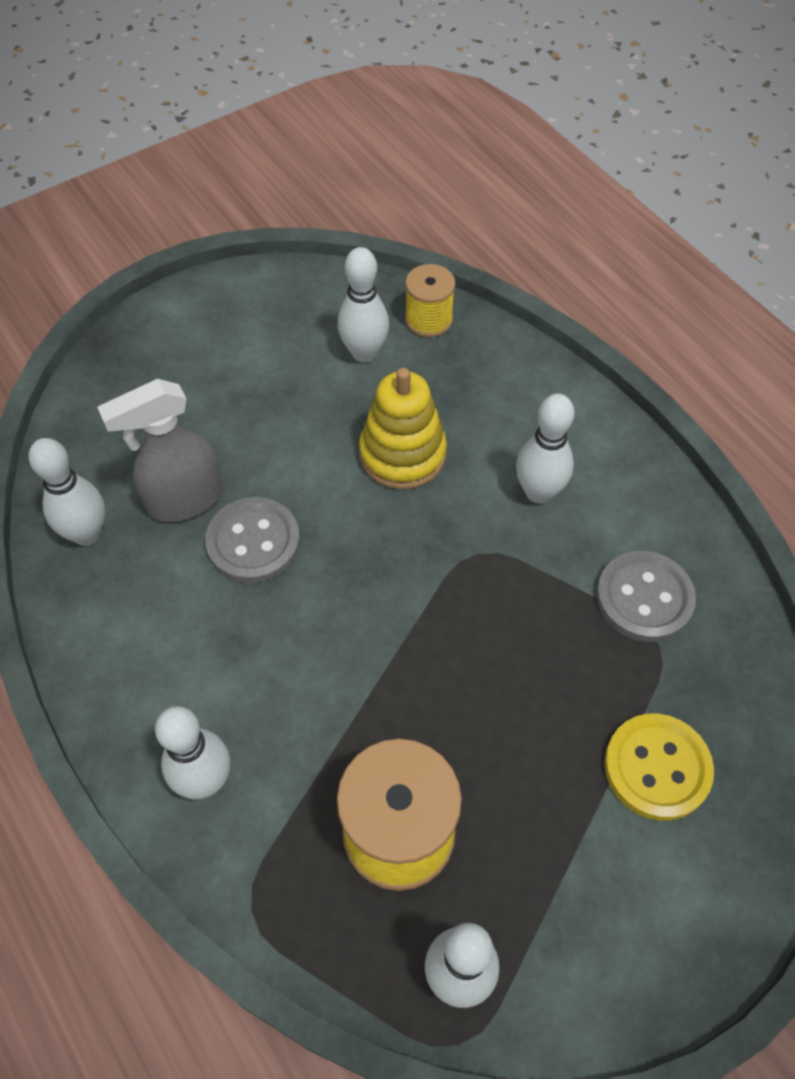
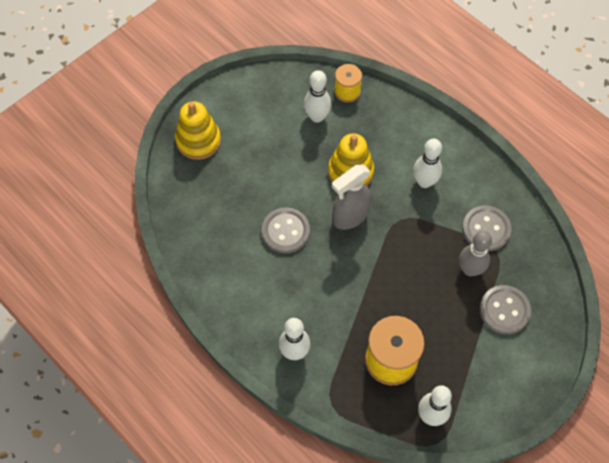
camera: 10 degrees left, 5 degrees up
white bowling pin [28,438,105,546] -> none
grey spray bottle [97,379,223,522] -> grey spray bottle moved to [332,165,372,230]
yellow button [604,714,714,821] -> grey button [480,285,531,334]
none -> yellow stacking toy [175,101,221,160]
none -> grey bowling pin [459,231,492,277]

